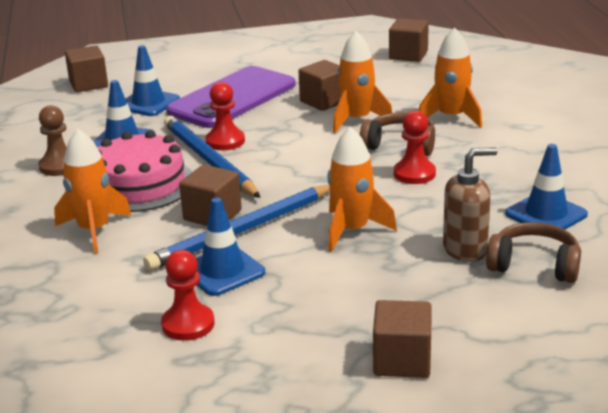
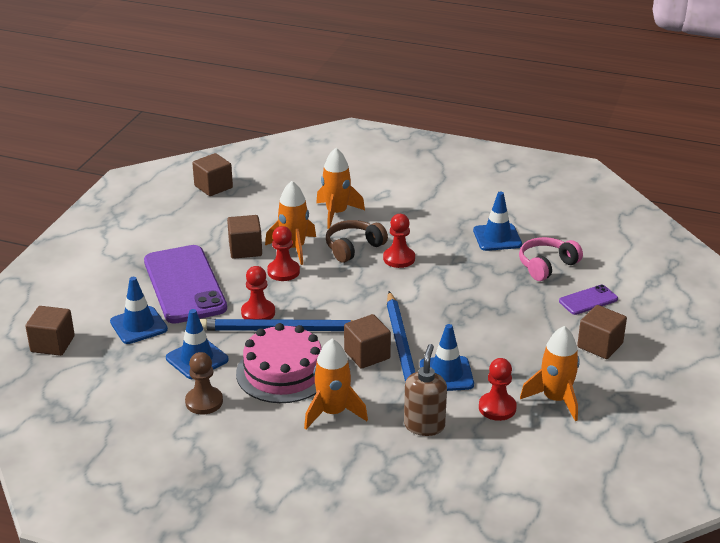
camera: 60 degrees left, 5 degrees up
orange rocket [327,126,397,252] -> orange rocket moved to [520,326,580,421]
brown soap dispenser [443,147,498,262] -> brown soap dispenser moved to [404,344,447,436]
brown headphones [486,222,581,283] -> pink headphones [519,237,583,281]
none -> red pawn [267,226,300,281]
none -> purple phone [559,284,618,315]

